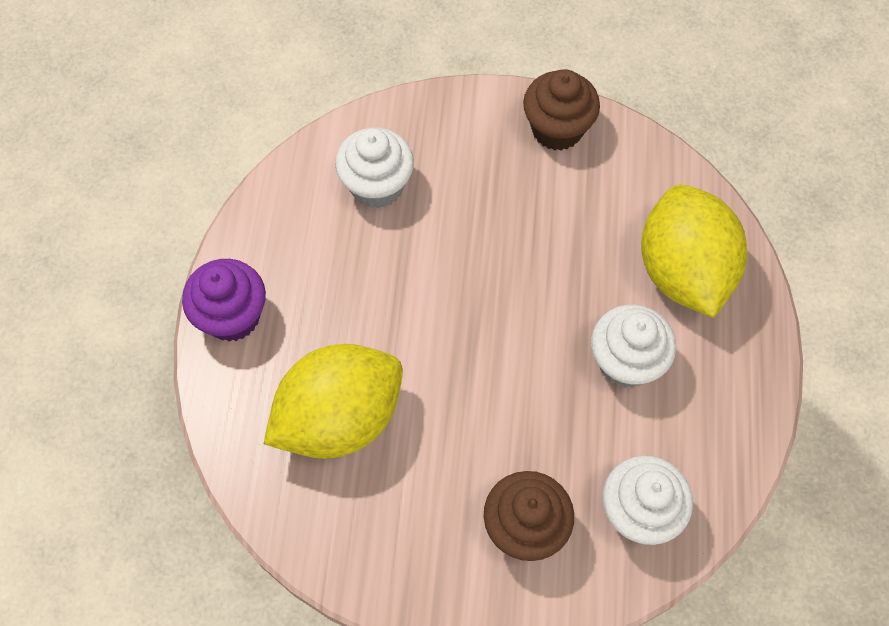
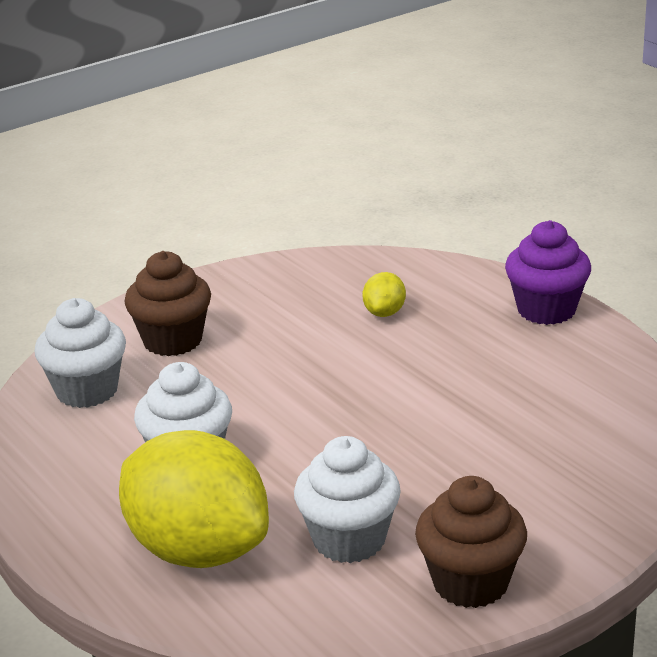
camera: 140 degrees right, 35 degrees down
yellow lemon [264,344,403,459] -> yellow lemon [362,272,406,317], size x0.41
white cupcake [335,128,414,209] -> white cupcake moved to [294,436,401,563]

